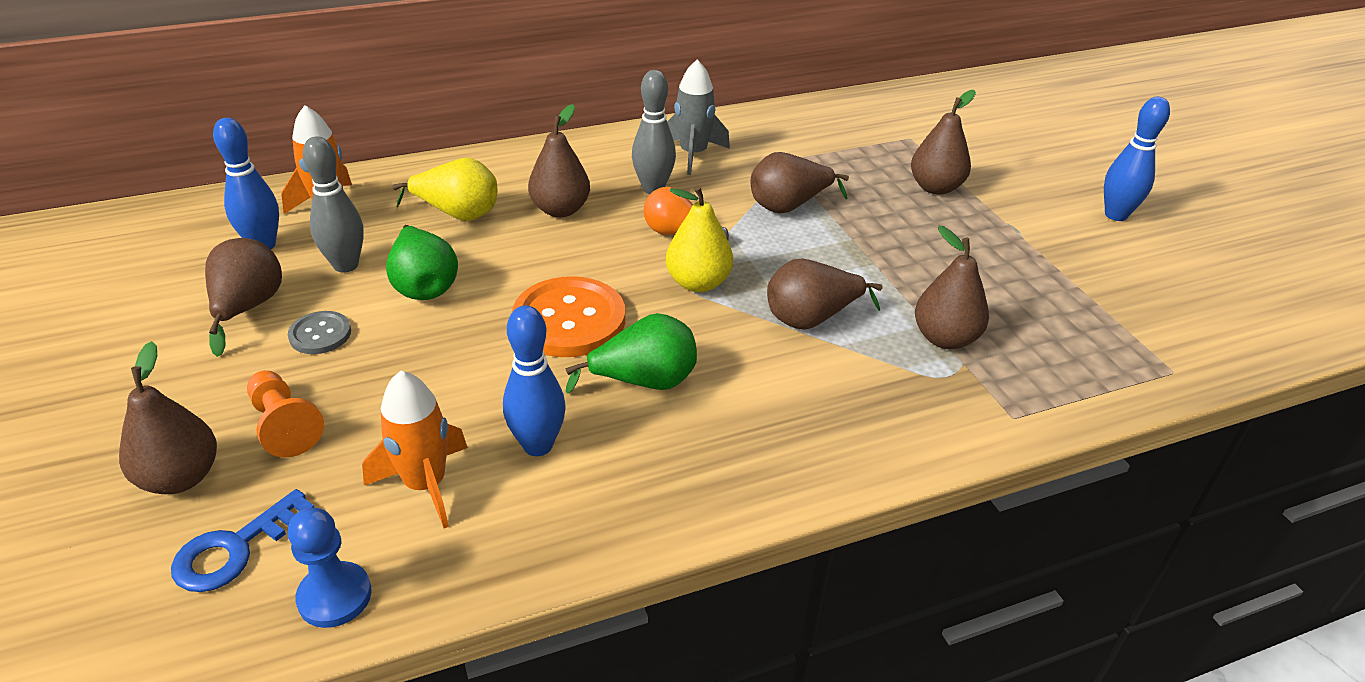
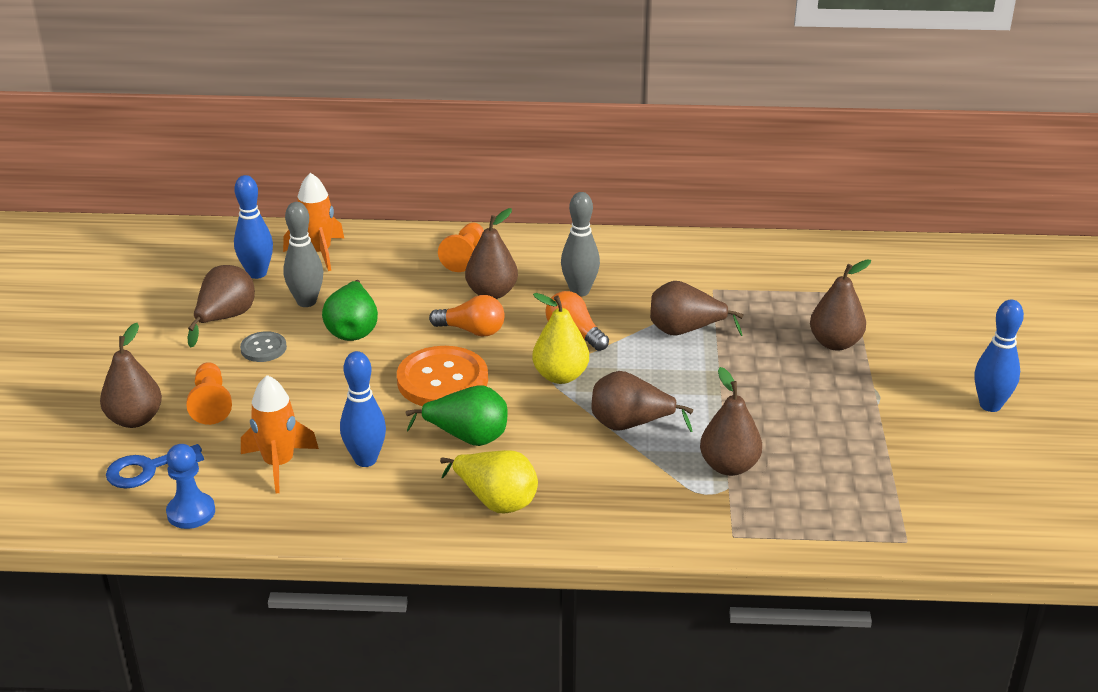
camera: 25 degrees right, 5 degrees down
yellow pear [392,158,497,221] -> yellow pear moved to [440,450,538,513]
grey rocket [667,60,730,175] -> none
none -> orange light bulb [429,295,505,337]
none -> orange pawn [438,222,484,272]

